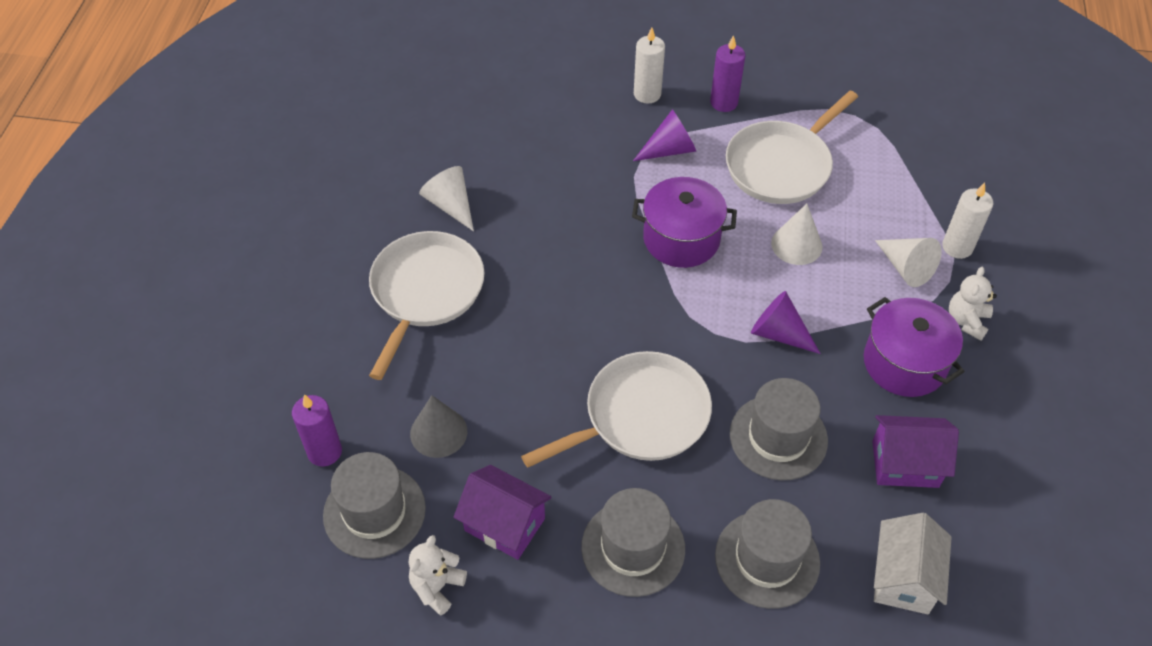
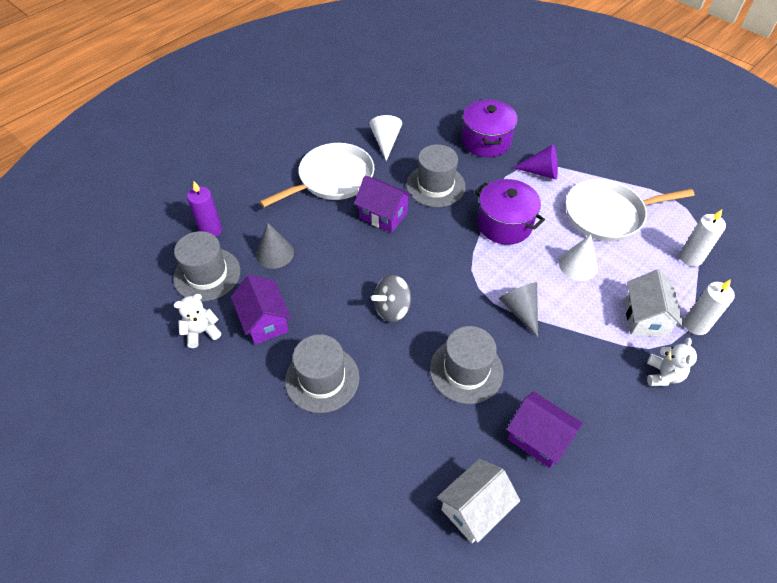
camera: 35 degrees right, 0 degrees up
white pan [521,351,712,468] -> grey spinning top [371,275,411,322]
white candle [634,27,665,103] -> white candle moved to [680,209,726,267]
purple candle [710,35,745,112] -> none
grey hat [715,499,820,609] -> grey hat moved to [406,144,466,207]
purple cone [751,291,821,354] -> grey cone [498,282,538,337]
purple pot [864,297,964,397] -> purple pot moved to [462,99,518,157]
white cone [875,238,941,287] -> white house [625,269,683,337]
white teddy bear [949,267,997,341] -> white teddy bear turned 135 degrees clockwise [647,338,697,386]
none -> purple house [354,176,413,233]

